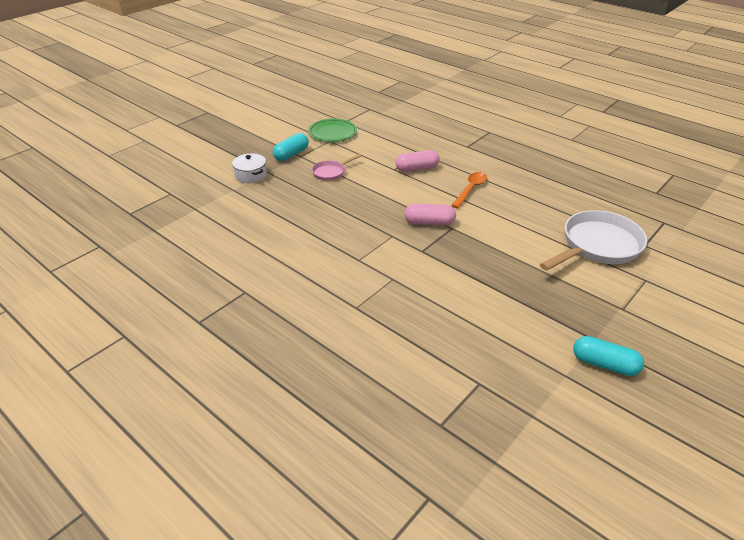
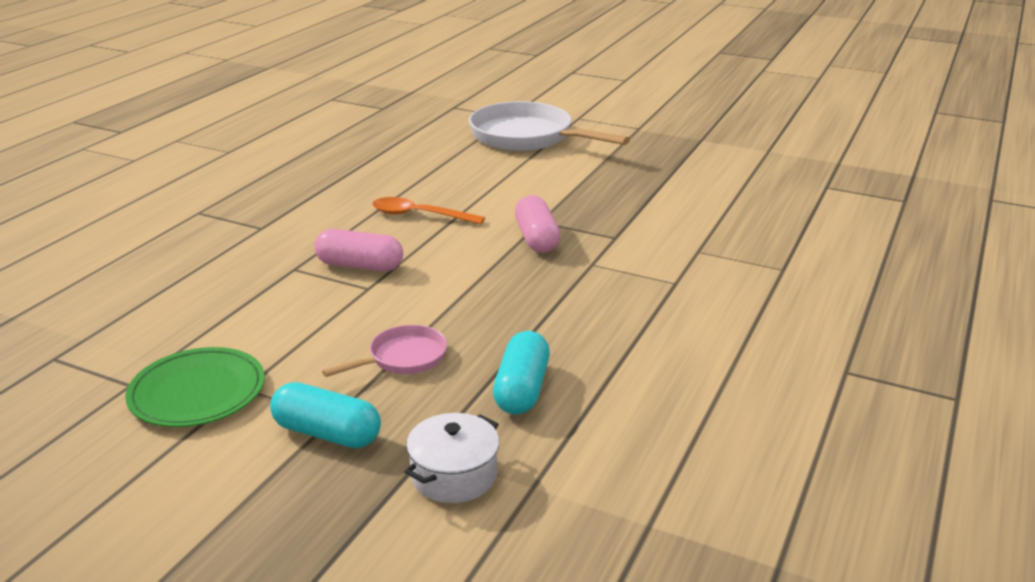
camera: 105 degrees left, 10 degrees down
pink pan [312,154,361,181] -> pink pan turned 75 degrees counterclockwise [322,325,447,377]
pink capsule [396,150,440,172] -> pink capsule turned 45 degrees counterclockwise [315,229,403,272]
turquoise capsule [573,336,644,376] -> turquoise capsule moved to [493,331,550,414]

